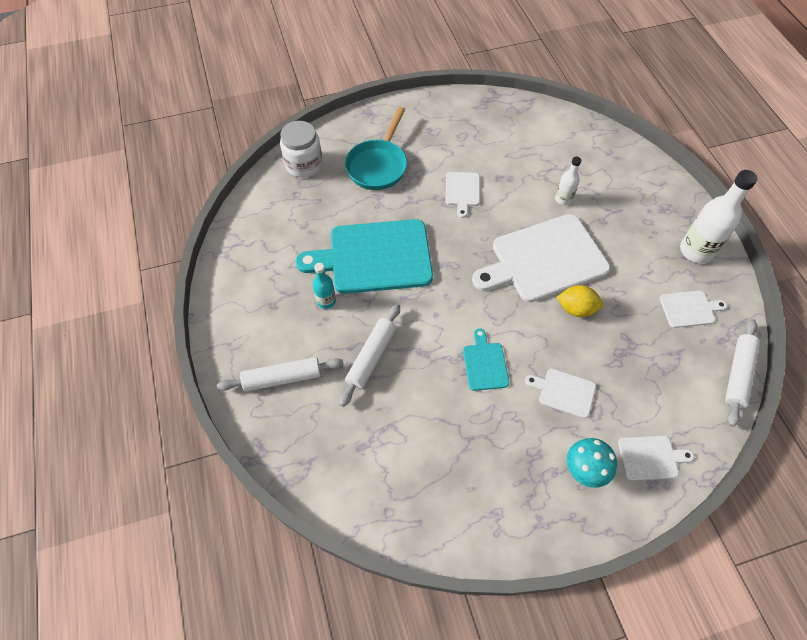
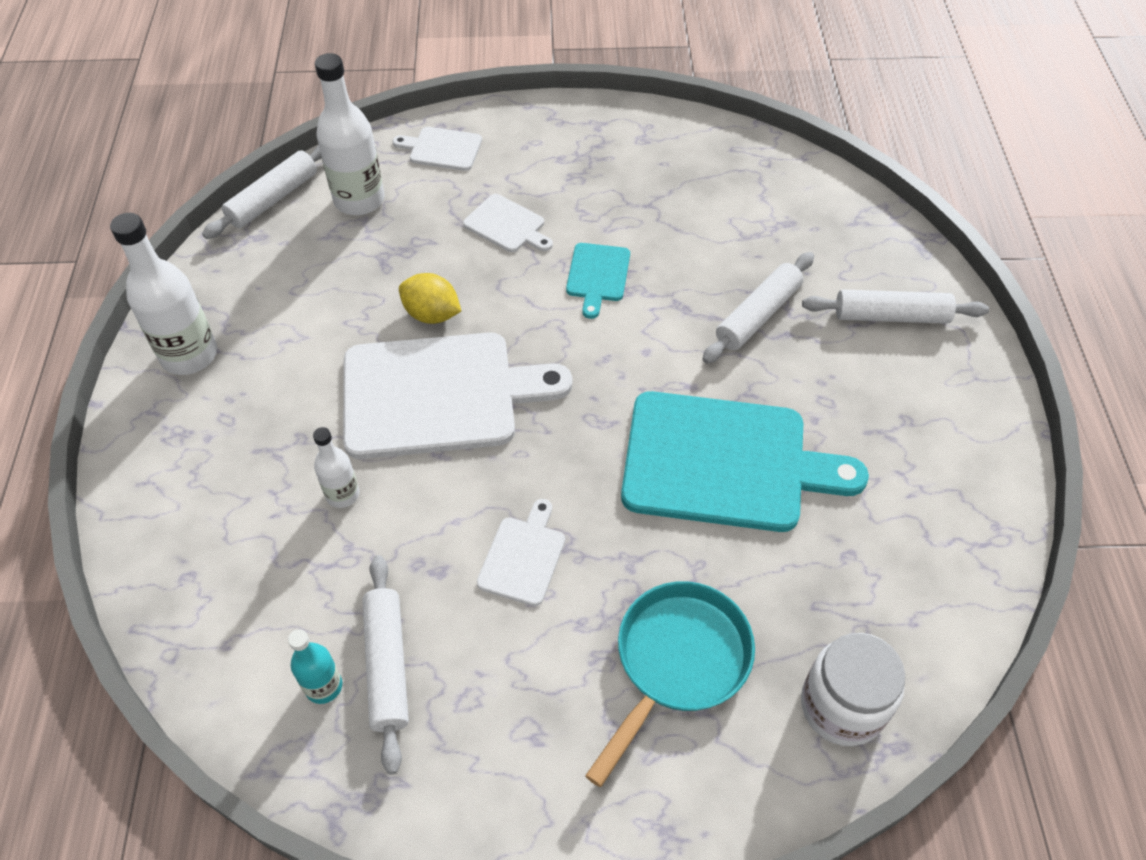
camera: 165 degrees left, 5 degrees down
turquoise bottle [313,263,336,309] -> turquoise bottle moved to [288,629,342,704]
turquoise mushroom [567,438,617,488] -> none
white cutting board [660,291,727,328] -> none
none -> white bottle [315,53,385,215]
none -> white rolling pin [362,555,409,774]

